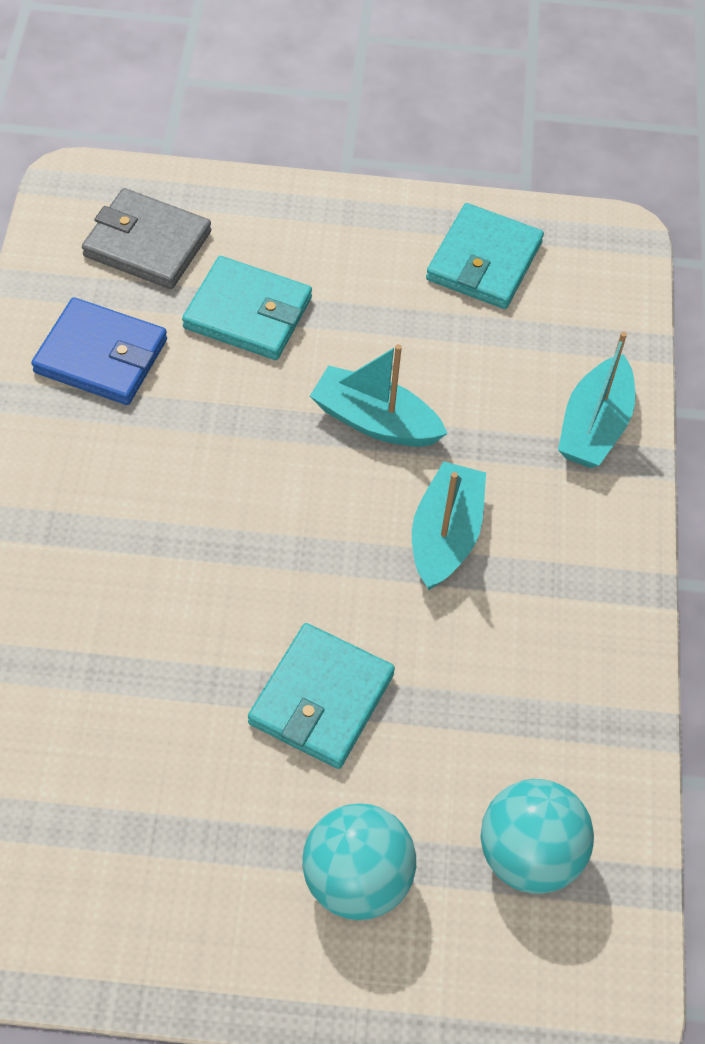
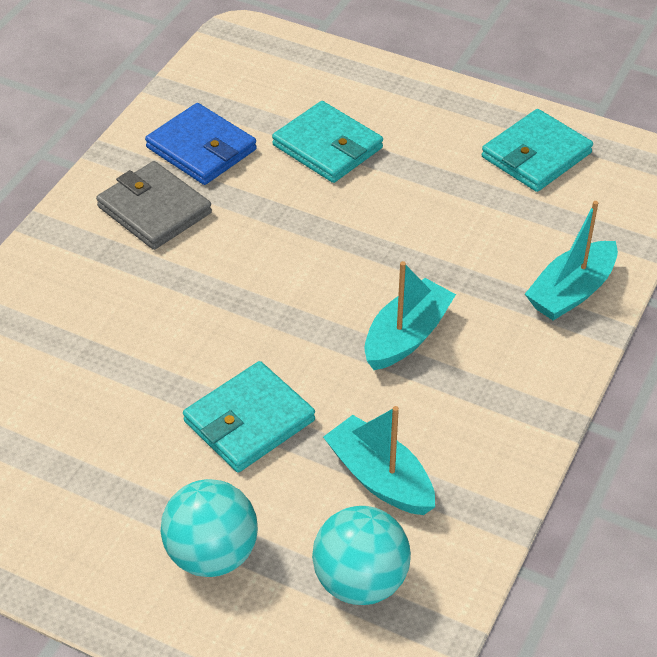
camera: 25 degrees right, 10 degrees down
grey wallet [82,188,211,289] -> grey wallet moved to [96,161,212,250]
turquoise boat [310,344,448,447] -> turquoise boat moved to [323,406,435,515]

